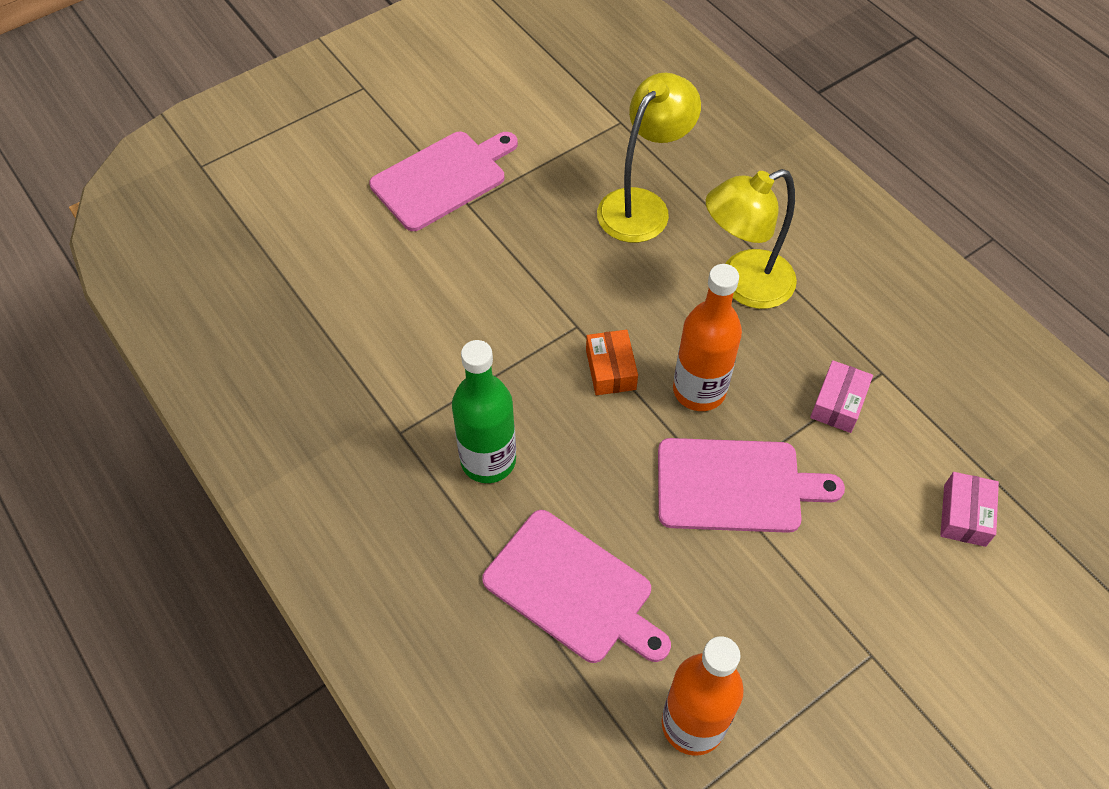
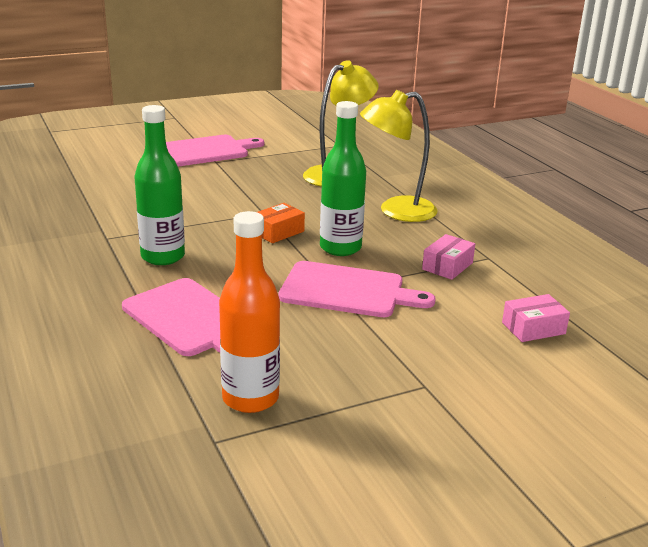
camera: 10 degrees right, 30 degrees down
orange box [586,330,638,395] -> orange box turned 45 degrees clockwise [257,203,305,243]
orange bottle [673,264,742,411] -> green bottle [320,101,366,256]
pink box [940,472,999,547] -> pink box turned 45 degrees clockwise [502,294,570,342]

